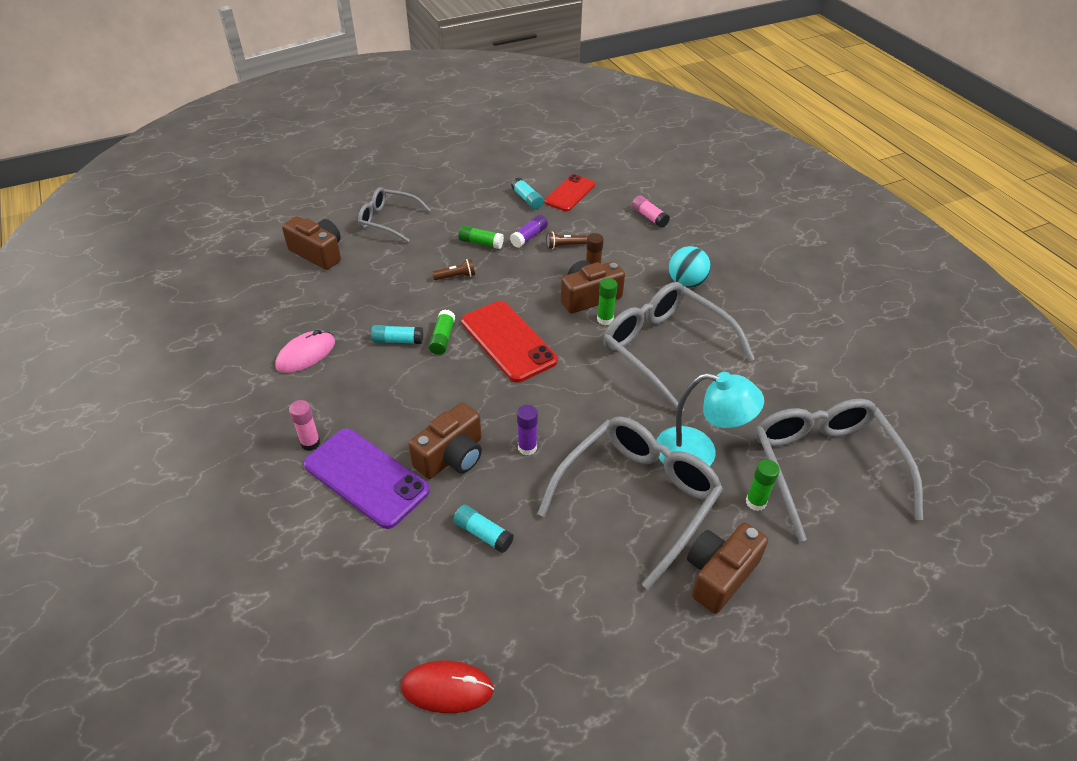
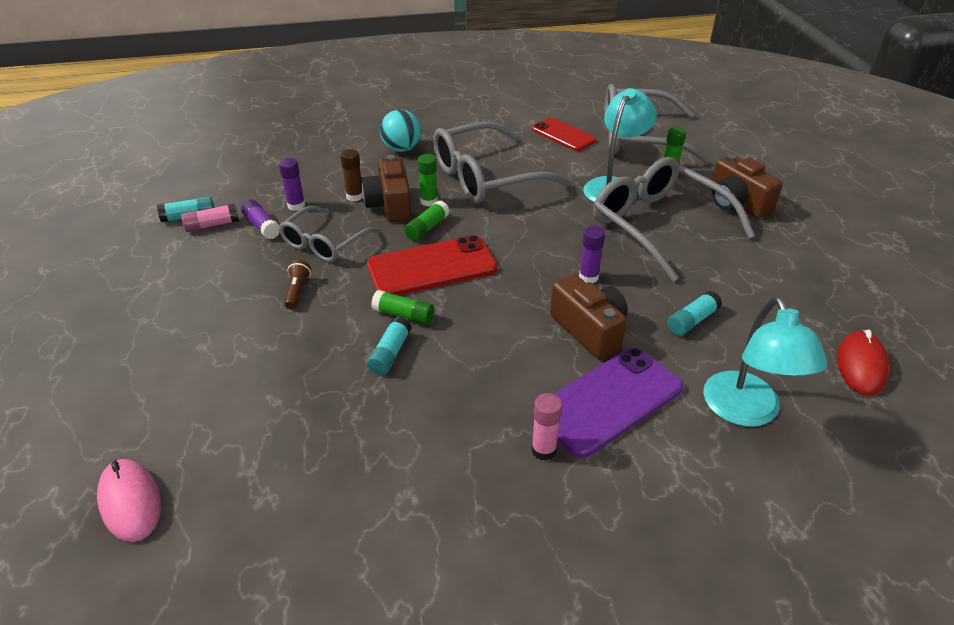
camera: 75 degrees left, 5 degrees down
pink mouse [275,330,335,373] -> pink mouse moved to [97,459,161,542]
brown camera [282,216,341,270] -> none
grey glasses [358,187,431,242] -> grey glasses moved to [279,206,380,262]
green glue stick [459,225,504,249] -> green glue stick moved to [404,200,449,241]
red phone [545,174,595,211] -> red phone moved to [532,117,597,151]
brown flashlight [546,232,587,249] -> purple glue stick [279,158,305,211]
pink glue stick [632,195,670,228] -> pink glue stick moved to [181,203,239,232]
none -> turquoise lamp [703,296,828,427]

